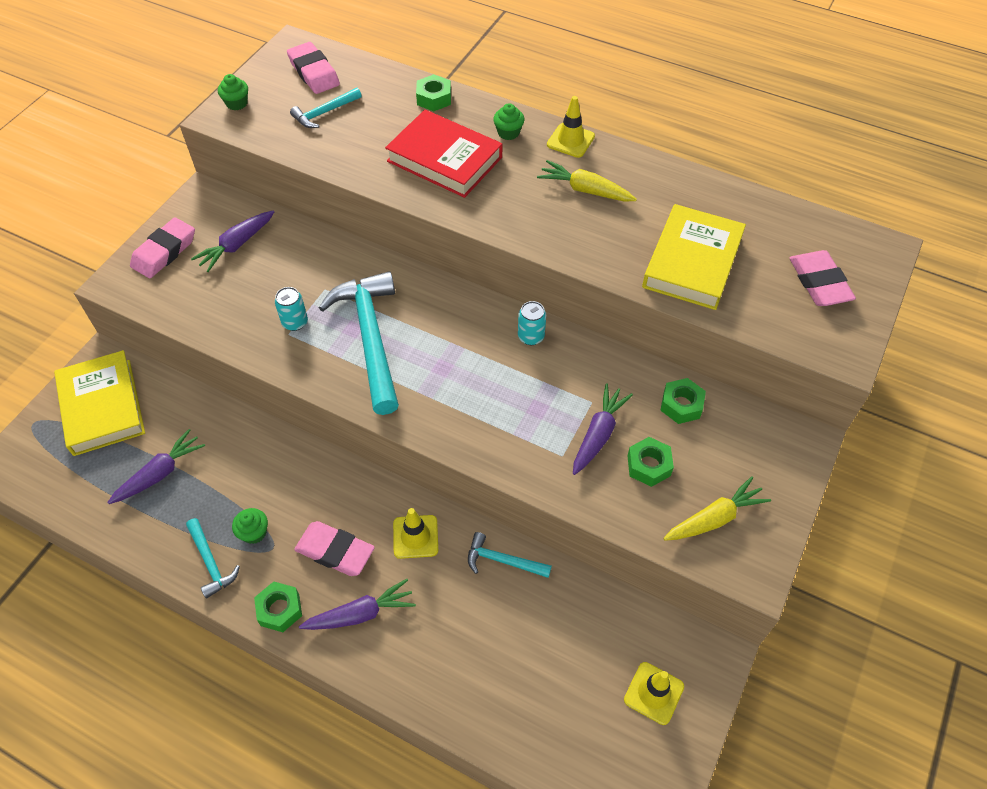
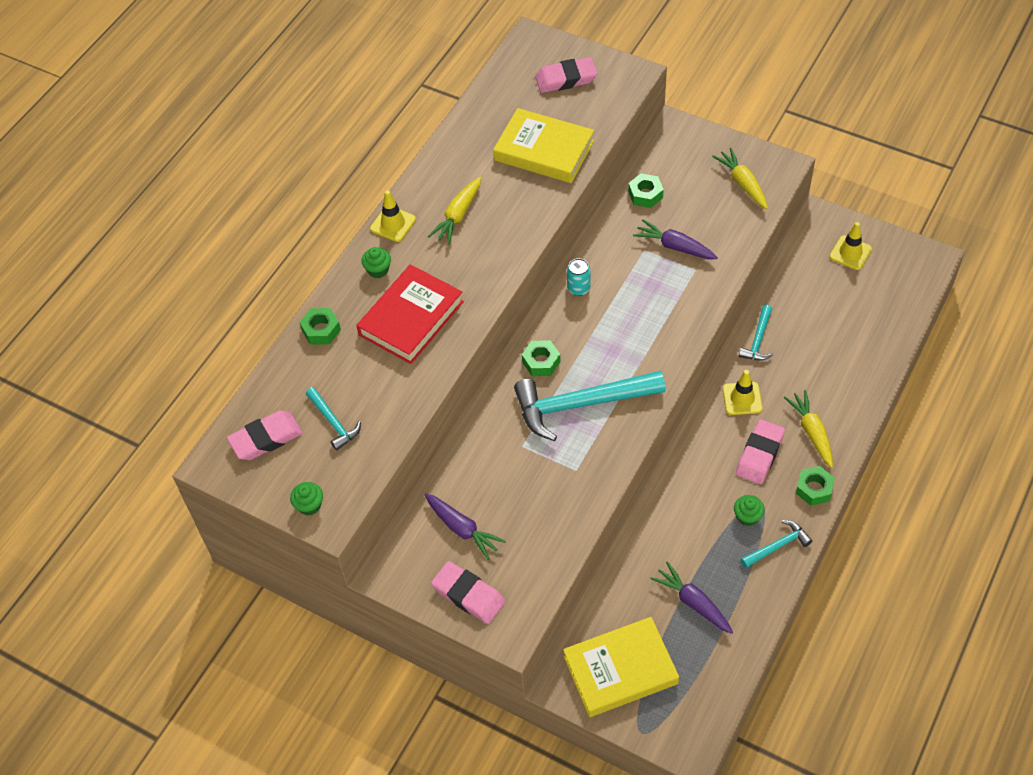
camera: 85 degrees left, 0 degrees up
turquoise can [275,287,308,331] -> none
purple carrot [299,579,416,630] -> yellow carrot [784,390,833,468]
green nut [627,437,674,487] -> green nut moved to [522,340,561,376]

